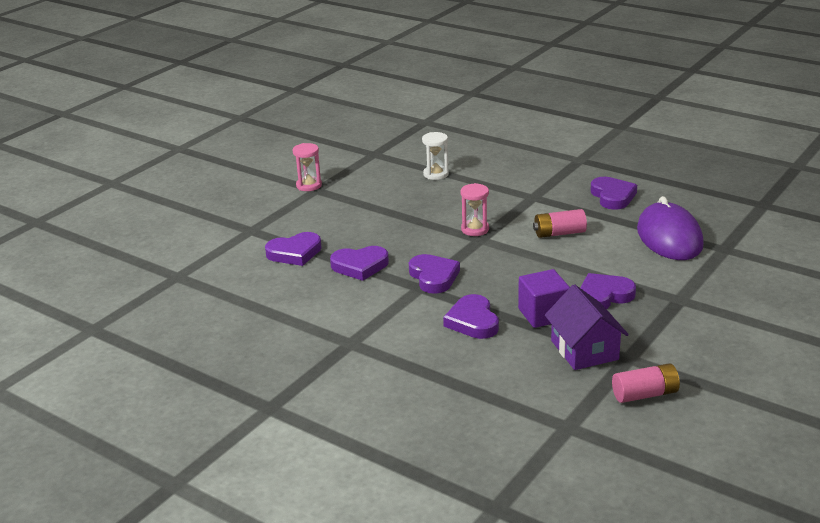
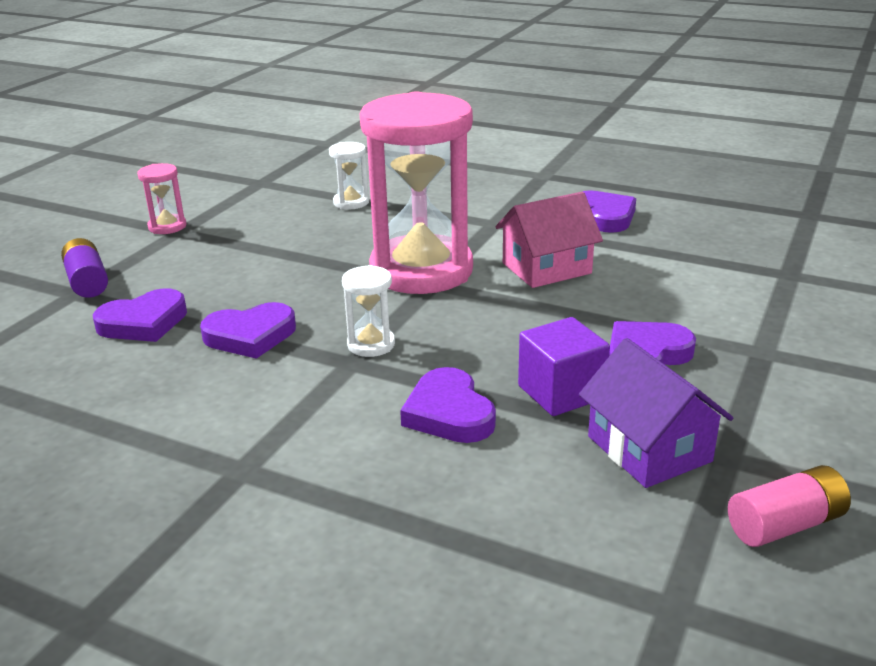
camera: 10 degrees left, 0 degrees up
purple heart [409,254,460,294] -> white hourglass [342,265,395,357]
pink hourglass [460,183,489,236] -> pink hourglass [360,92,473,294], size x2.47
pink battery [533,209,587,238] -> pink house [495,192,603,288]
purple mouse [637,196,704,260] -> none
none -> purple battery [61,238,108,298]

